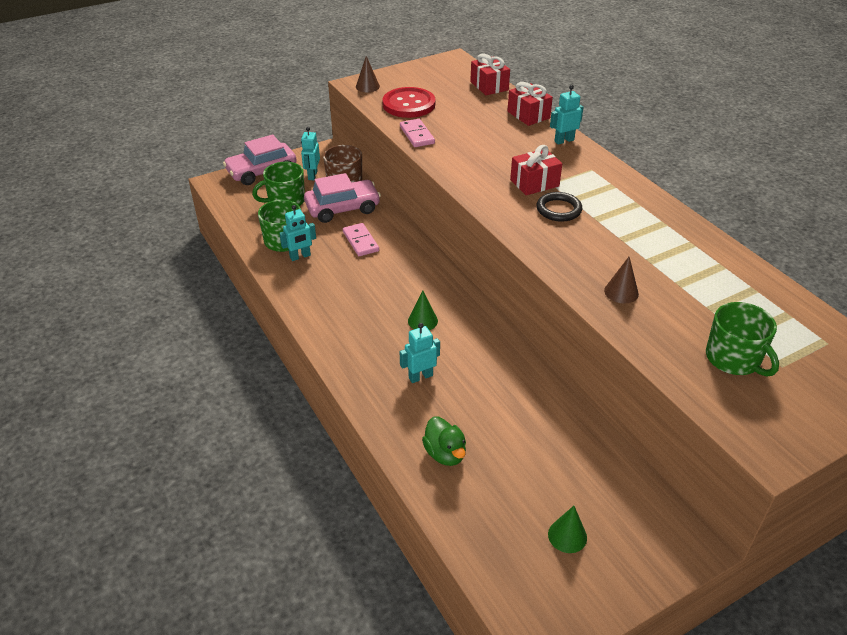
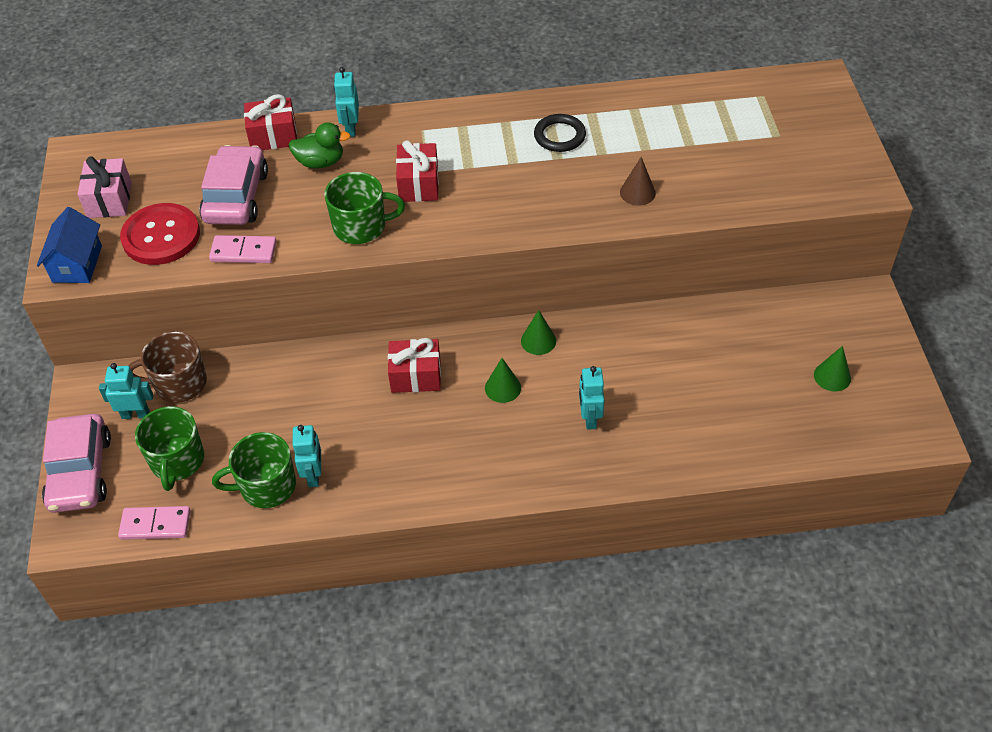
camera: 65 degrees left, 10 degrees up
turquoise robot [301,127,320,180] -> turquoise robot turned 150 degrees clockwise [99,363,153,419]
pink car [304,173,381,223] -> pink car moved to [199,145,268,225]
pink domino [343,223,379,256] -> pink domino moved to [118,506,191,540]
brown cone [356,56,380,92] -> blue house [37,207,102,283]
green duck [422,416,466,466] -> green duck moved to [289,122,350,168]
red gift [470,54,510,95] -> red gift moved to [388,338,441,393]
black ring [537,192,582,222] -> black ring moved to [534,114,586,152]
green mug [706,302,779,377] -> green mug moved to [324,172,405,244]
none -> pink gift [77,156,132,218]
none -> green cone [521,310,556,355]

